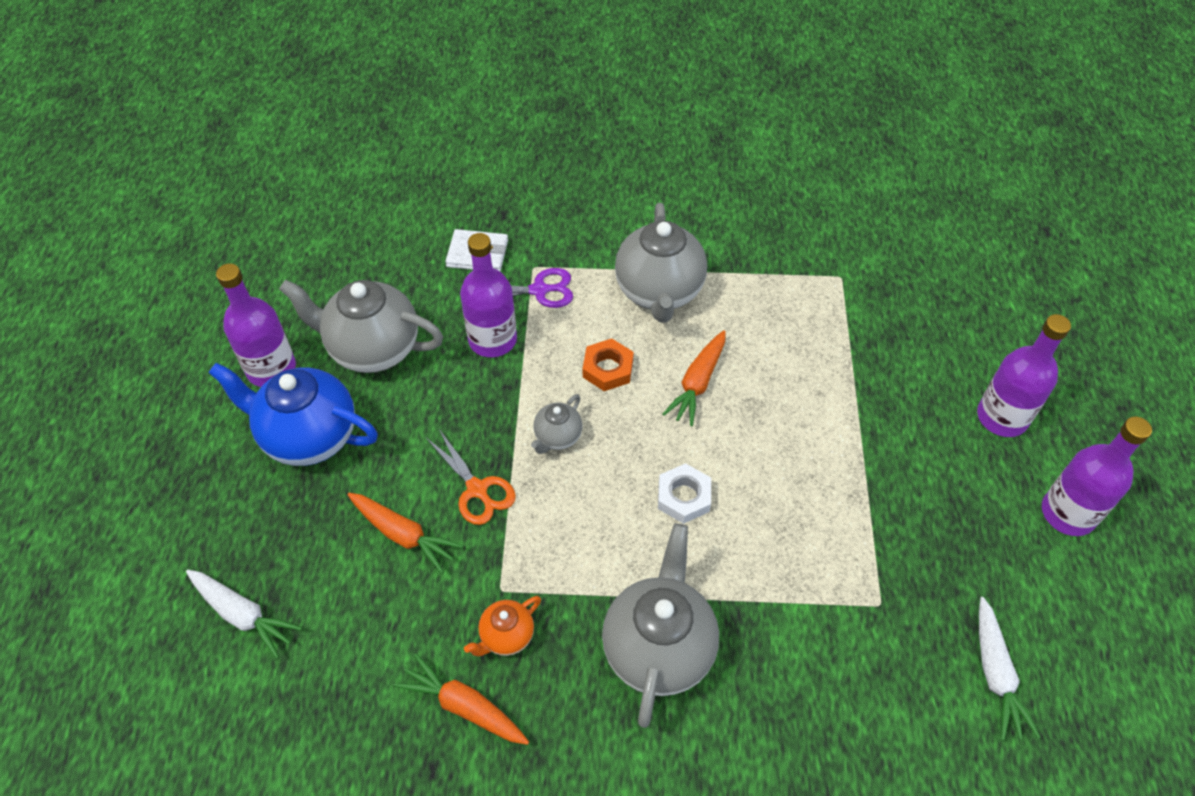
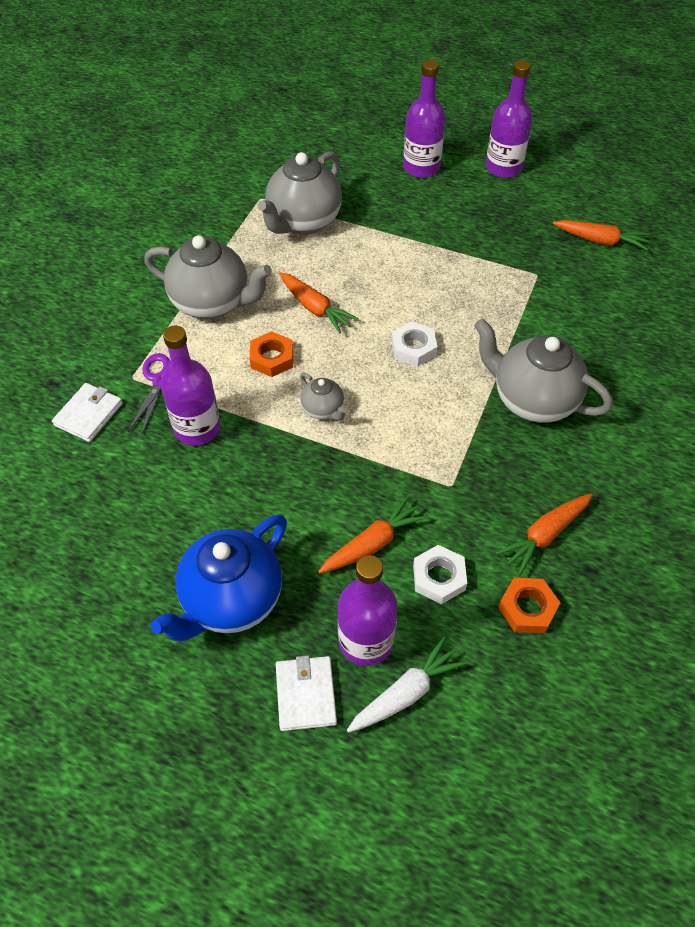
camera: 70 degrees left, 0 degrees up
purple bottle [216,263,296,387] -> purple bottle moved to [338,555,398,666]
grey teapot [279,280,443,373] -> grey teapot moved to [258,151,342,235]
orange scissors [426,429,516,525] -> none
orange teapot [464,596,541,656] -> none
white carrot [979,597,1040,741] -> orange carrot [553,220,651,251]
none -> white wallet [276,655,337,731]
none -> white nut [413,545,467,604]
none -> orange nut [498,578,561,633]

